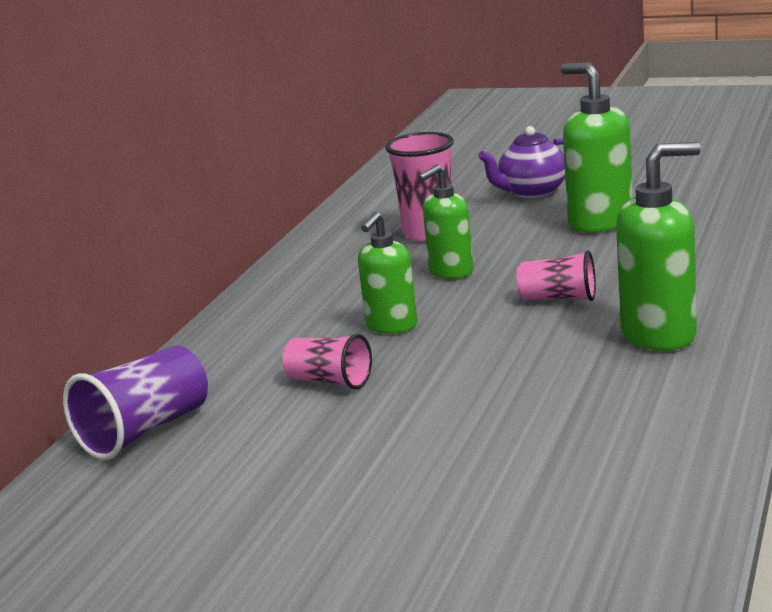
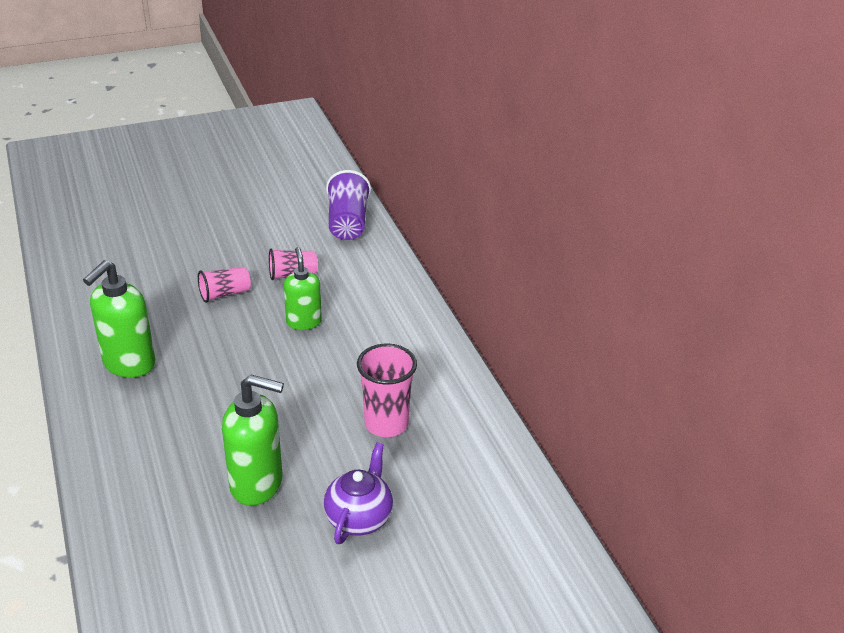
camera: 135 degrees right, 15 degrees up
green soap dispenser [418,165,473,279] -> none
pink cup [517,250,596,301] -> pink cup moved to [198,267,251,303]

